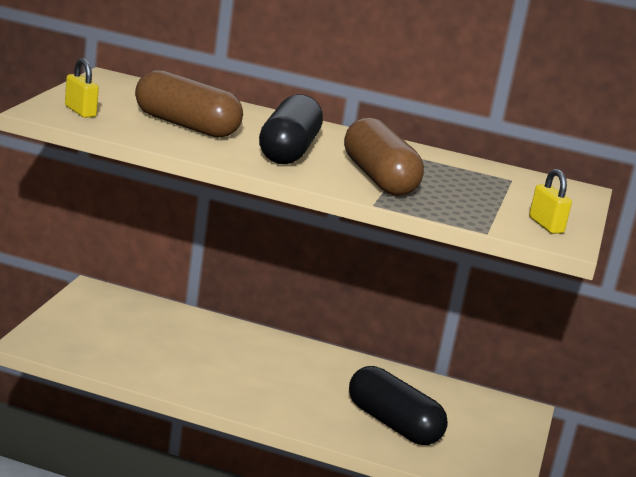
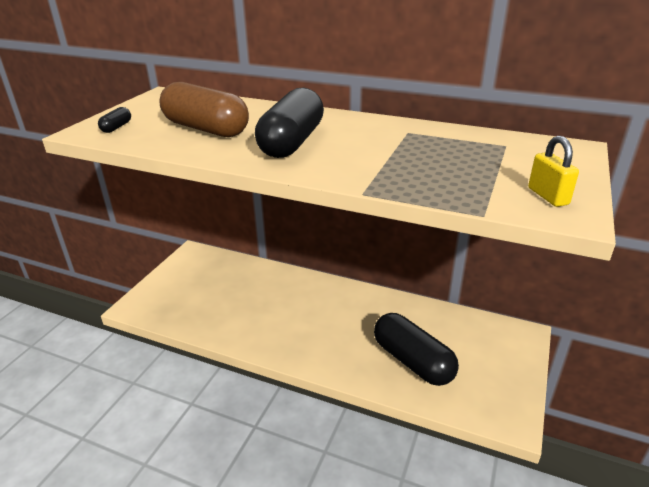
camera: 10 degrees right, 10 degrees up
yellow padlock [65,58,99,118] -> black capsule [98,107,131,133]
brown capsule [344,117,424,196] -> none

